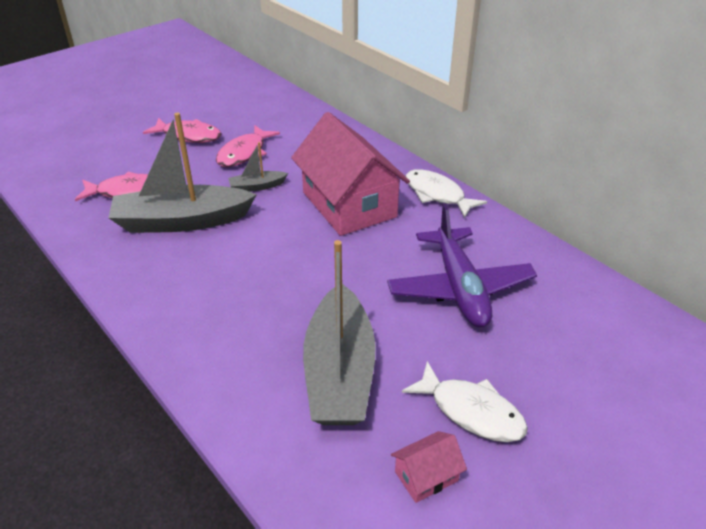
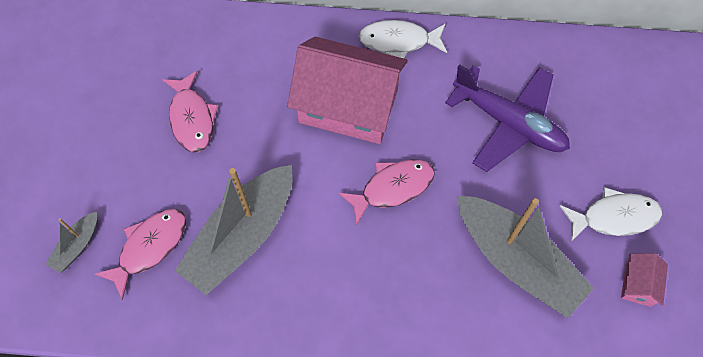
camera: 45 degrees left, 25 degrees up
pink fish [143,118,222,143] -> pink fish moved to [338,160,435,226]
grey boat [228,142,288,192] -> grey boat moved to [46,211,97,273]

